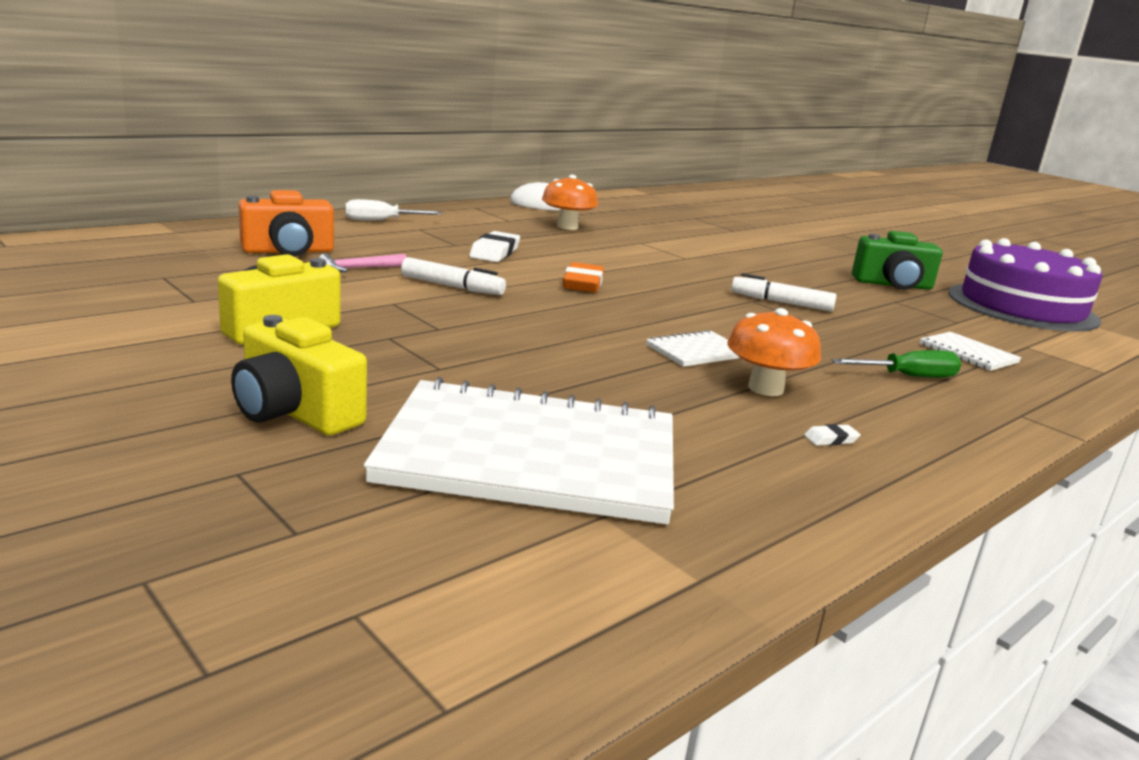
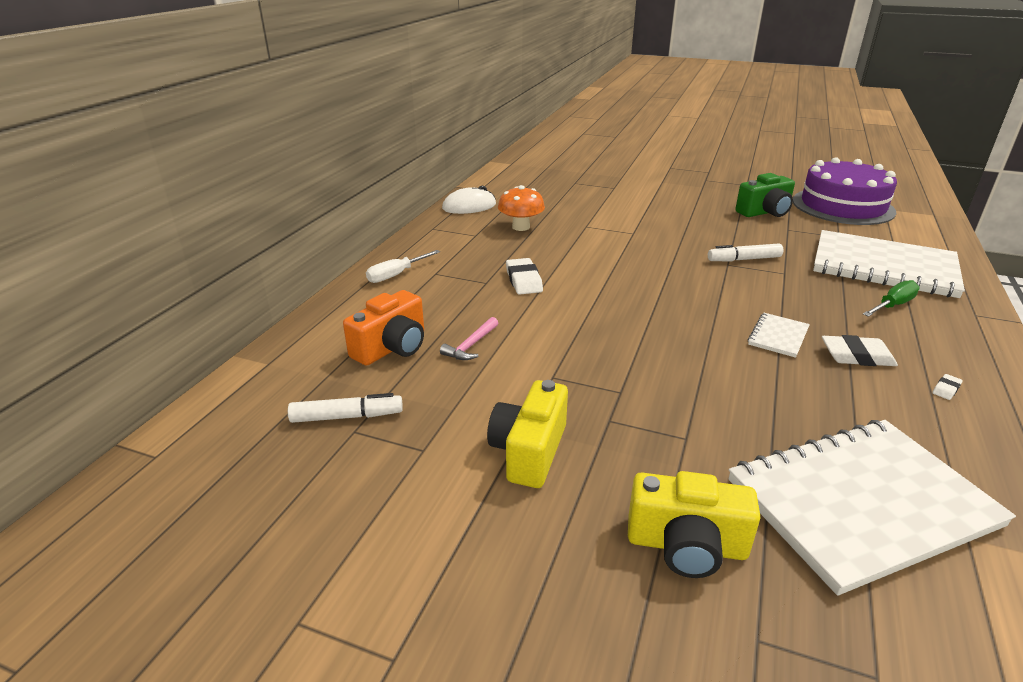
camera: 25 degrees left, 10 degrees up
white marker [401,257,506,295] -> white marker moved to [288,393,403,423]
orange eraser [563,262,604,292] -> none
orange mushroom [727,308,821,396] -> white eraser [822,335,898,366]
white notebook [920,331,1022,371] -> white notebook [813,230,965,298], size x2.39

